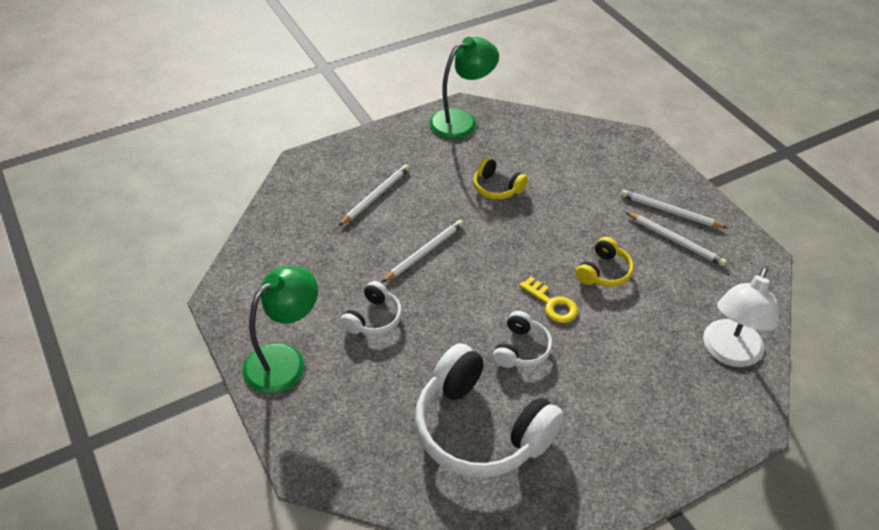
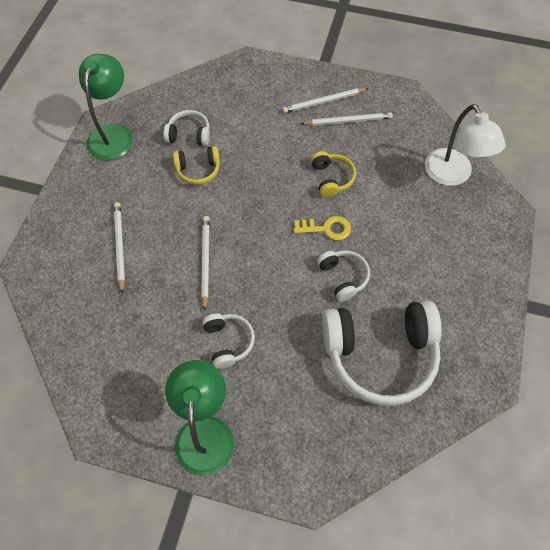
camera: 45 degrees left, 15 degrees up
none -> white headphones [163,110,210,146]

